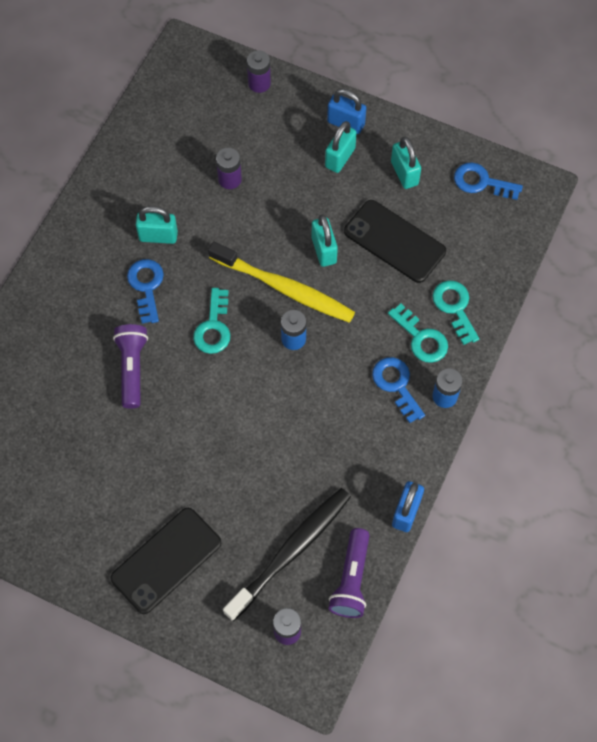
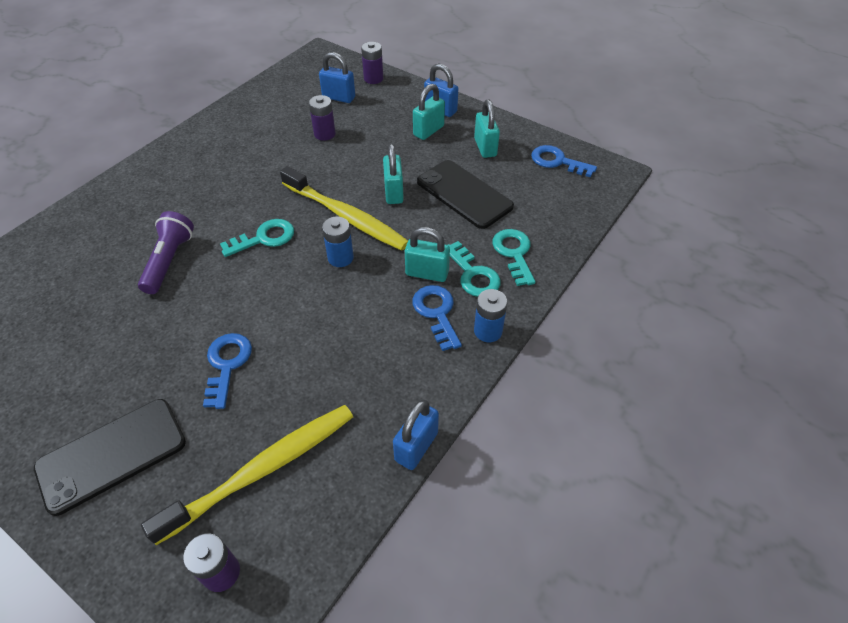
camera: 10 degrees right, 15 degrees down
blue key [127,259,164,324] -> blue key moved to [203,333,252,409]
turquoise padlock [136,206,178,244] -> turquoise padlock moved to [405,227,450,282]
turquoise key [193,288,230,354] -> turquoise key turned 135 degrees counterclockwise [220,219,294,257]
black toothbrush [223,488,351,622] -> yellow toothbrush [141,405,353,545]
purple flashlight [329,528,370,618] -> none
none -> blue padlock [319,52,355,103]

